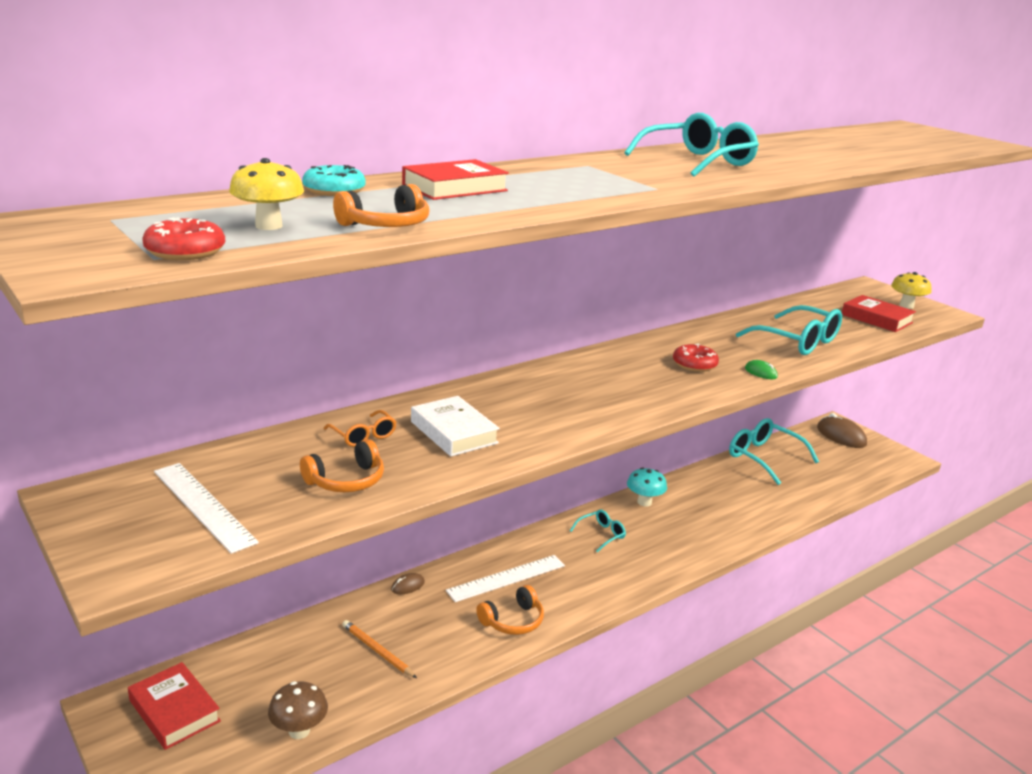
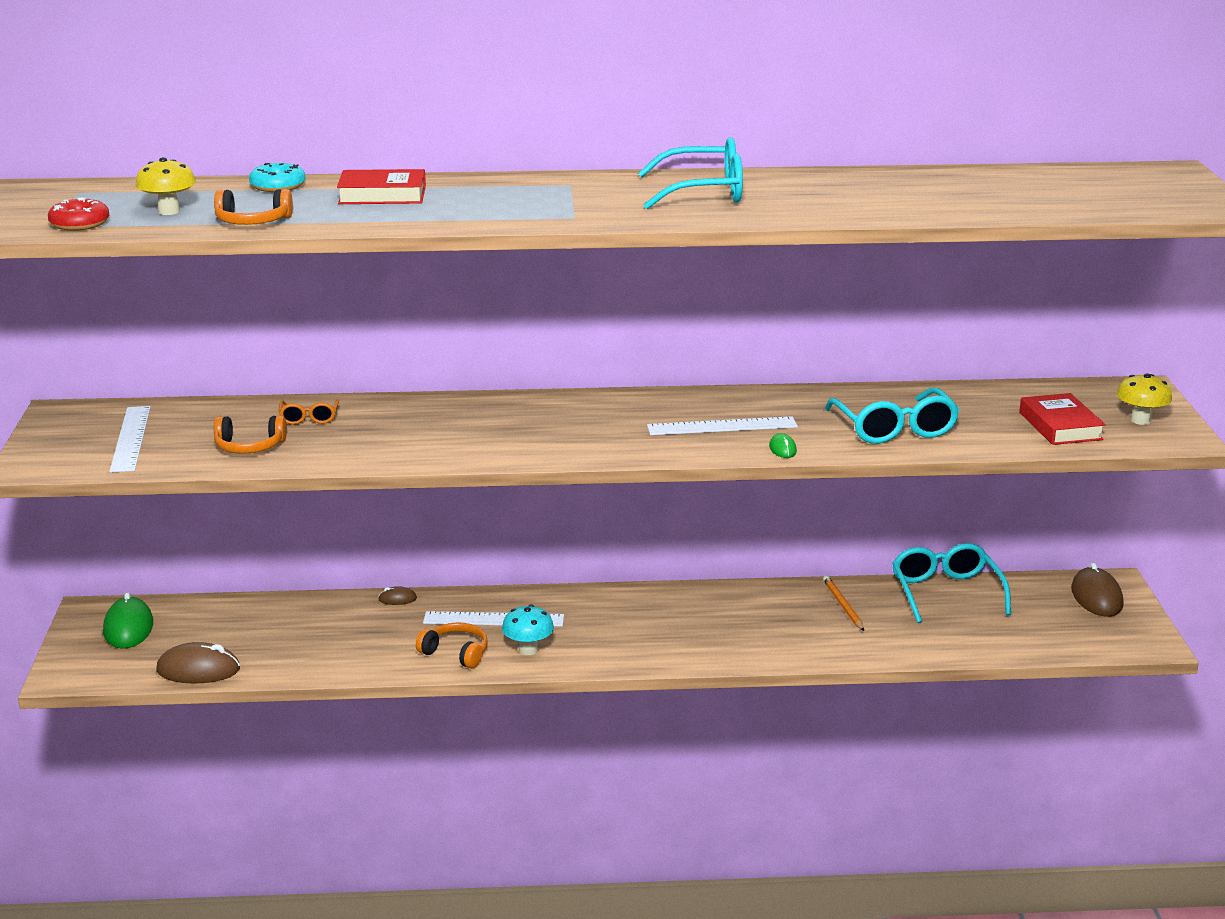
camera: 35 degrees right, 0 degrees up
red book [128,662,221,750] -> green mouse [103,592,153,648]
brown mushroom [268,681,328,739] -> brown mouse [156,642,240,683]
orange pencil [342,620,417,678] -> orange pencil moved to [823,576,864,631]
white book [411,396,500,456] -> none
orange headphones [476,585,544,635] -> orange headphones turned 150 degrees counterclockwise [416,622,488,669]
turquoise glasses [570,509,626,552] -> none
turquoise mushroom [627,467,667,506] -> turquoise mushroom moved to [502,604,554,655]
red donut [673,344,719,372] -> white ruler [647,416,798,435]

